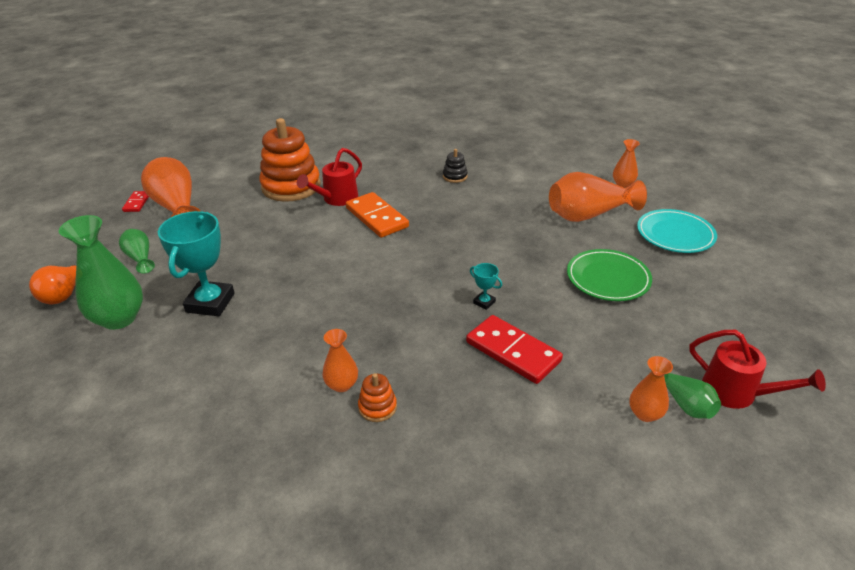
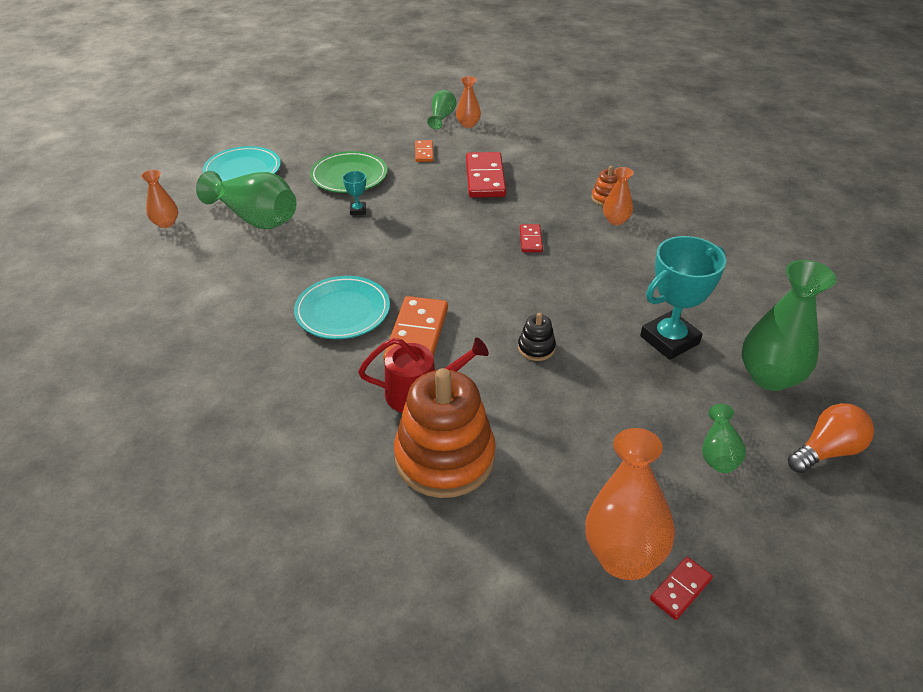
camera: 135 degrees left, 5 degrees up
black stacking toy [443,149,468,183] -> black stacking toy moved to [518,313,556,361]
turquoise trophy [470,263,502,310] -> turquoise trophy moved to [343,171,366,215]
orange vase [549,172,647,222] -> green vase [196,171,297,229]
red watering can [689,330,826,409] -> none
none -> turquoise plate [294,276,390,339]
none -> orange domino [415,140,433,162]
none -> red domino [520,224,543,252]

